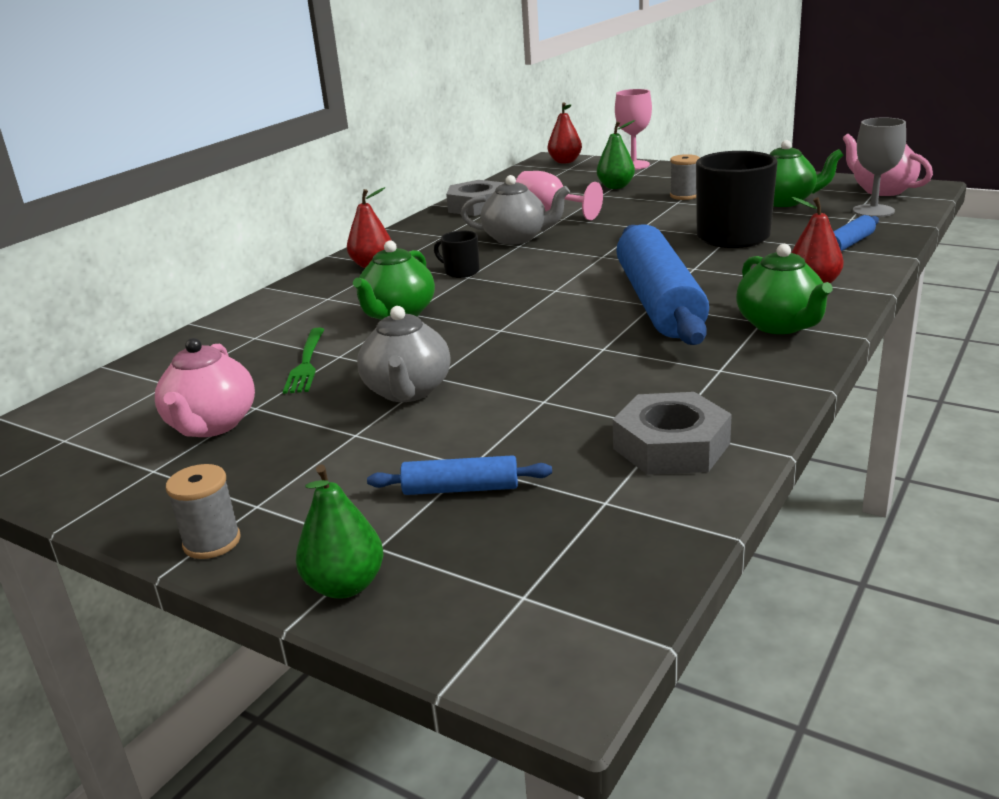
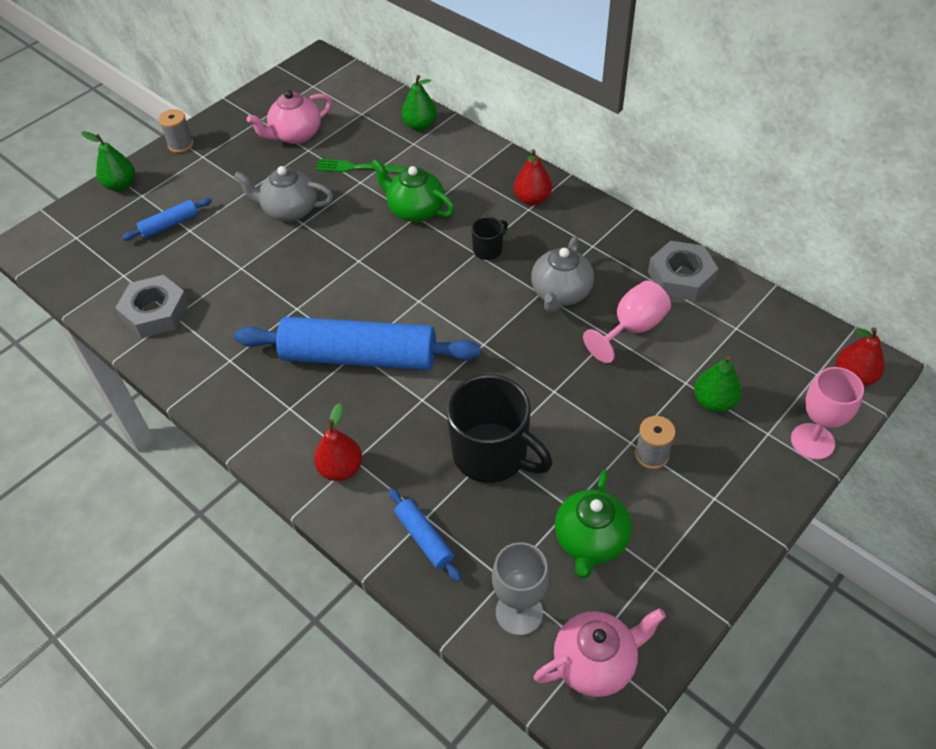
camera: 100 degrees right, 25 degrees up
pink teapot [155,338,255,437] -> pink teapot turned 45 degrees counterclockwise [247,90,332,144]
blue rolling pin [367,455,552,495] -> blue rolling pin turned 45 degrees clockwise [122,198,212,241]
green teapot [736,244,833,334] -> none
none -> green pear [402,75,437,131]

